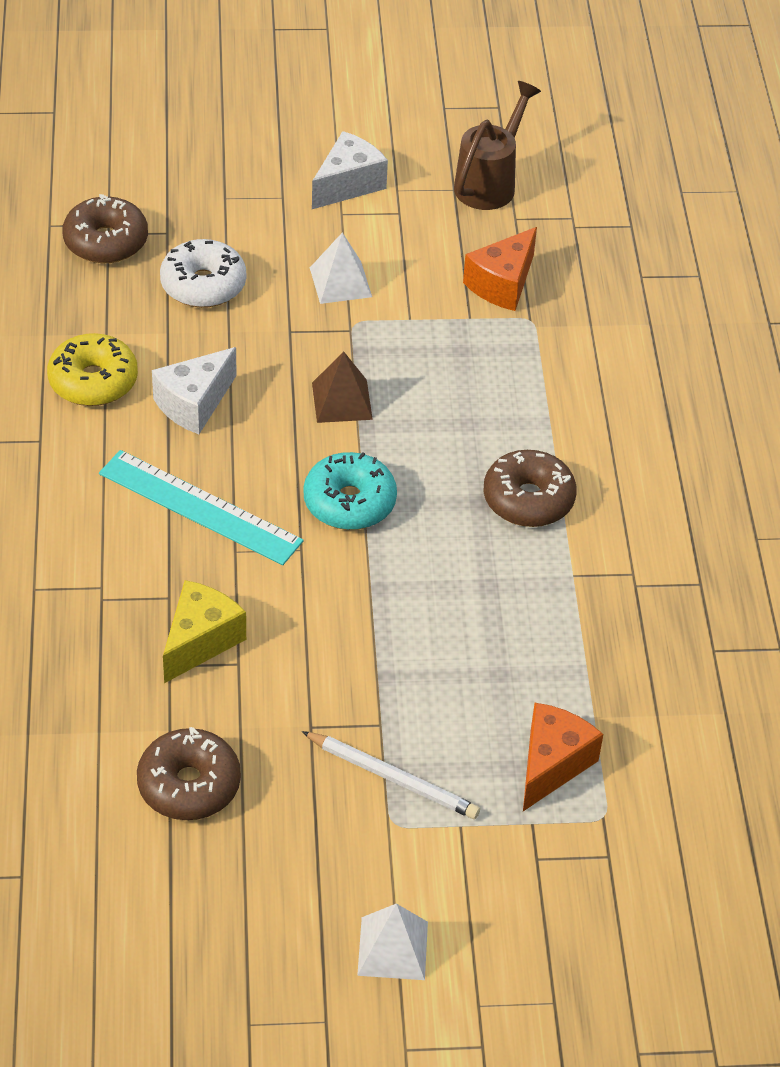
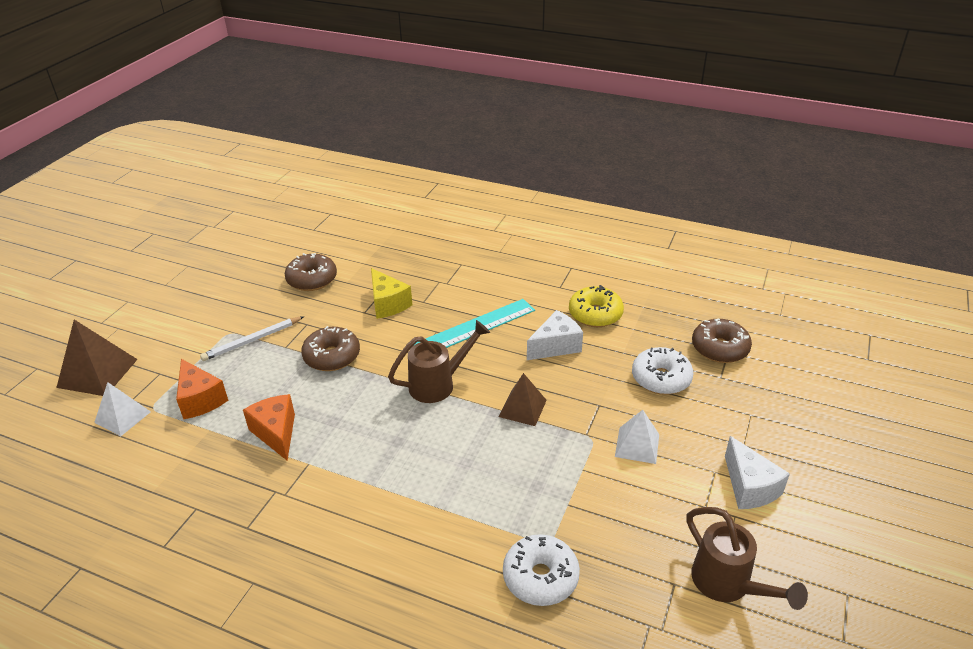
camera: 120 degrees right, 10 degrees down
white cheese [152,347,237,434] -> white cheese turned 75 degrees clockwise [527,310,583,360]
turquoise donut [304,452,397,530] -> brown watering can [388,320,490,403]
white pyramid [357,904,428,980] -> white pyramid moved to [94,382,151,436]
orange cheese [463,227,537,311] -> orange cheese moved to [243,394,295,461]
brown donut [483,450,577,527] -> brown donut moved to [301,326,360,371]
none -> brown pyramid [56,320,138,396]
none -> white donut [503,534,580,606]

